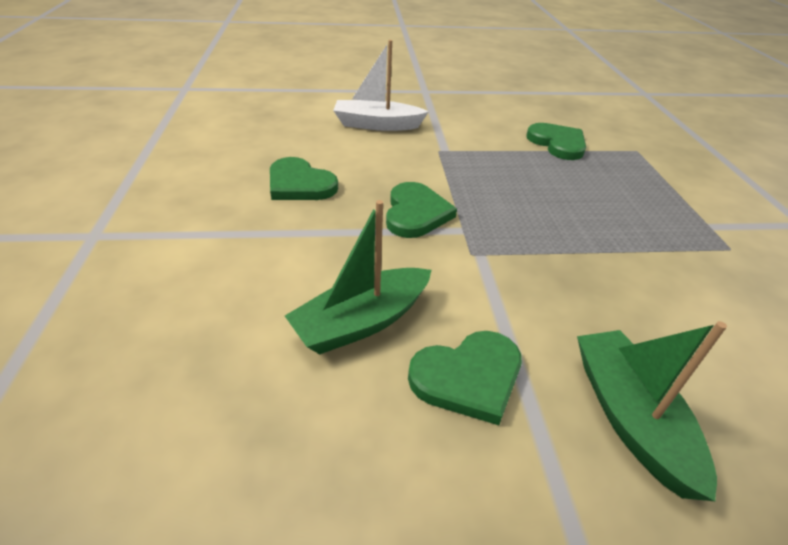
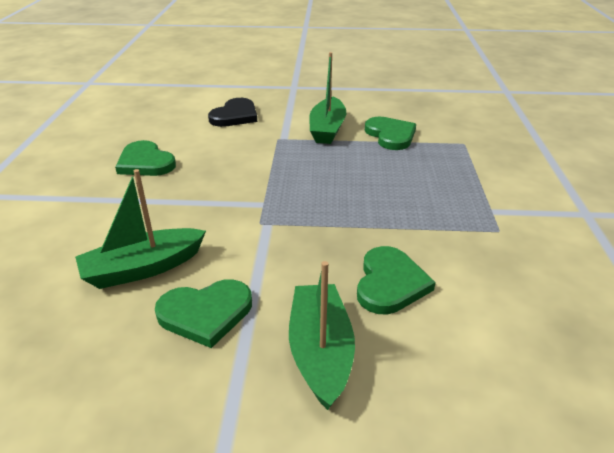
camera: 10 degrees right, 5 degrees down
white boat [333,40,429,131] -> black heart [208,98,257,127]
green heart [386,182,457,238] -> green heart moved to [357,246,436,314]
none -> green boat [309,52,346,144]

